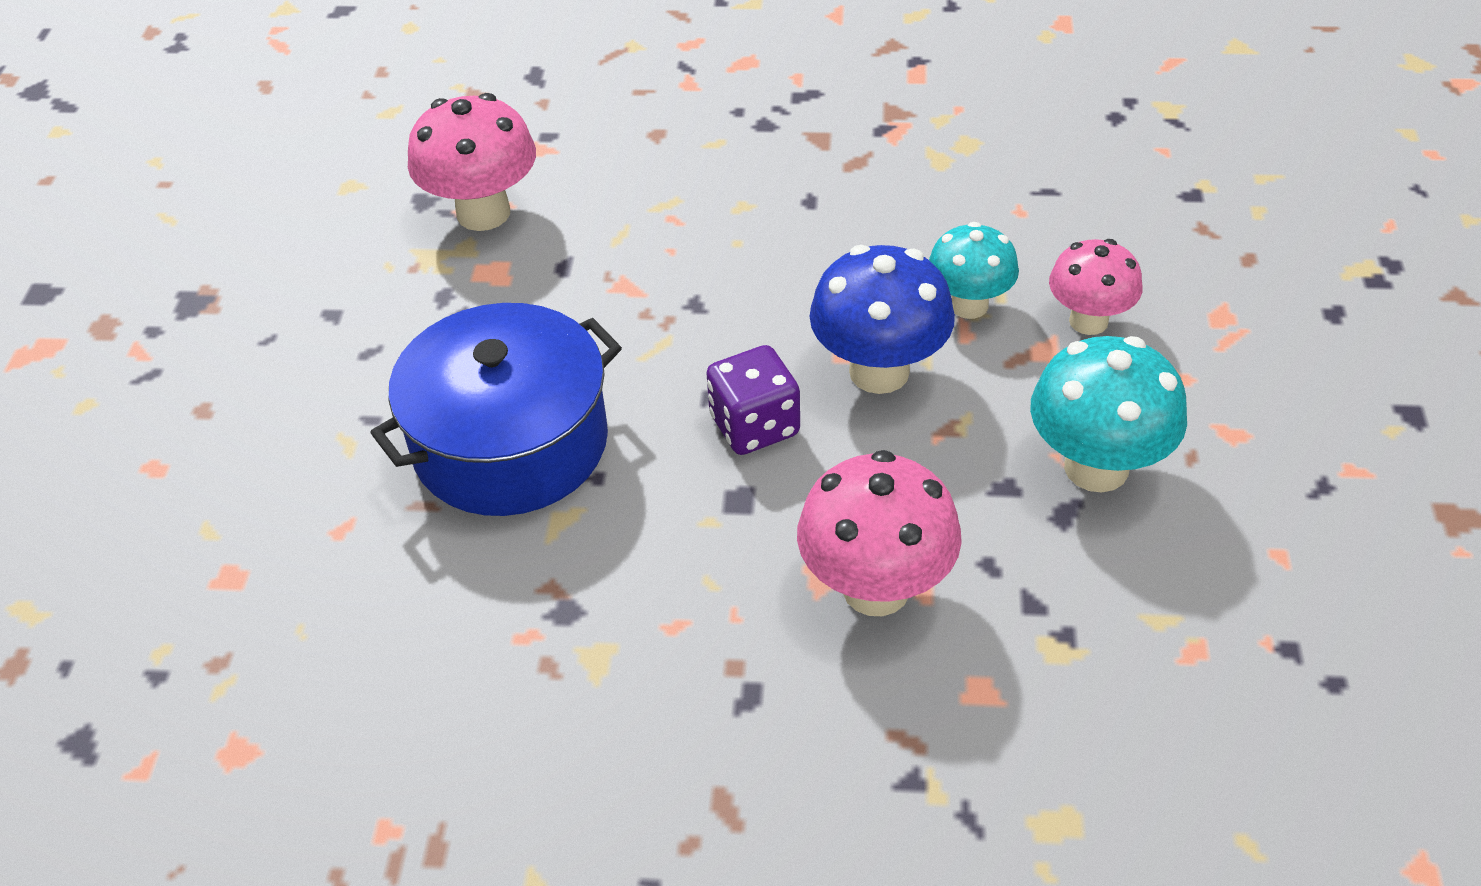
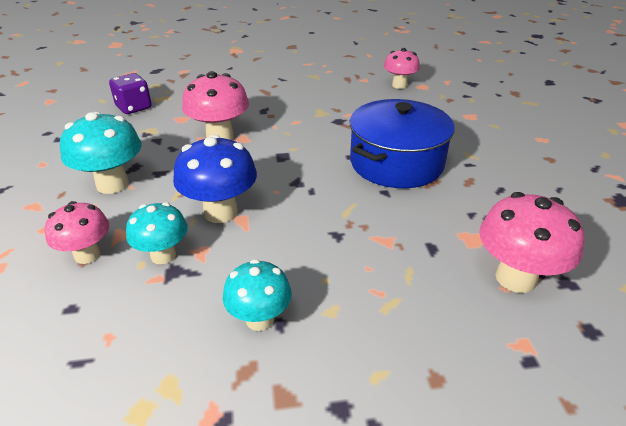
camera: 165 degrees right, 10 degrees down
purple dice [706,345,800,455] -> purple dice moved to [109,73,152,114]
none -> turquoise mushroom [223,259,292,331]
none -> pink mushroom [384,48,420,89]

